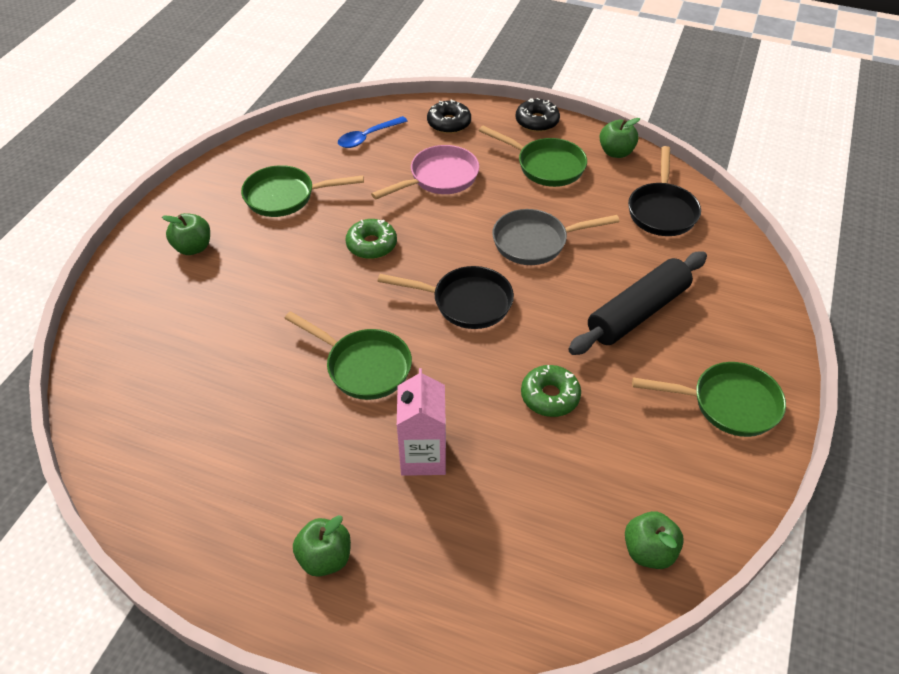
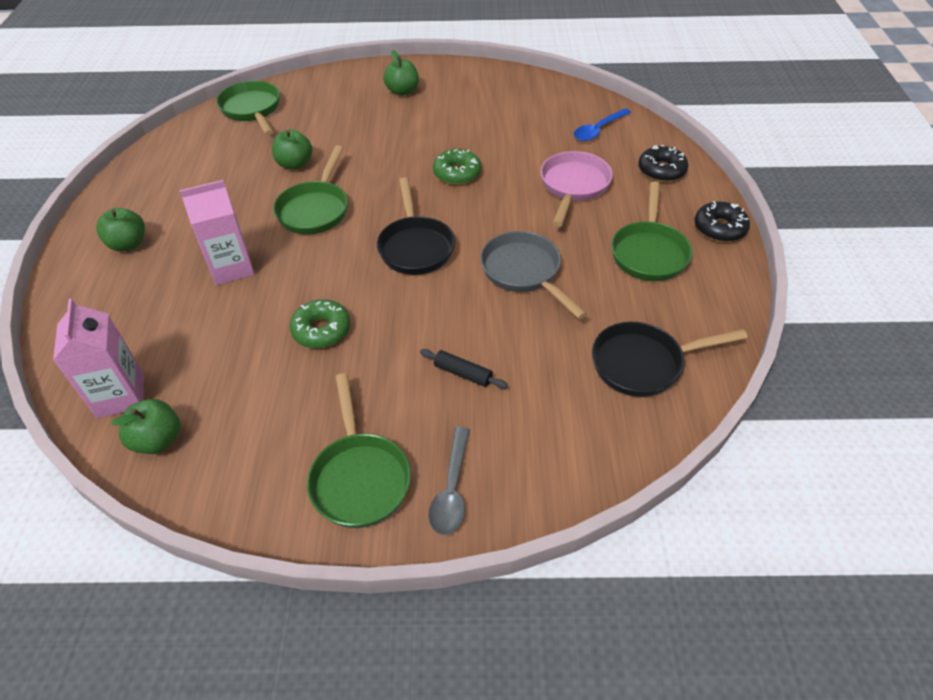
camera: 70 degrees right, 0 degrees up
green pan [241,165,364,217] -> green pan moved to [216,81,280,135]
blue spoon [338,116,407,148] -> blue spoon turned 75 degrees counterclockwise [574,108,631,141]
pink pan [371,145,479,199] -> pink pan turned 105 degrees counterclockwise [541,151,613,227]
black rolling pin [568,251,707,355] -> black rolling pin [420,349,508,389], size x0.43
green apple [599,118,640,158] -> green apple moved to [272,130,312,170]
none -> pink carton [53,298,144,418]
none -> grey spoon [428,427,470,535]

